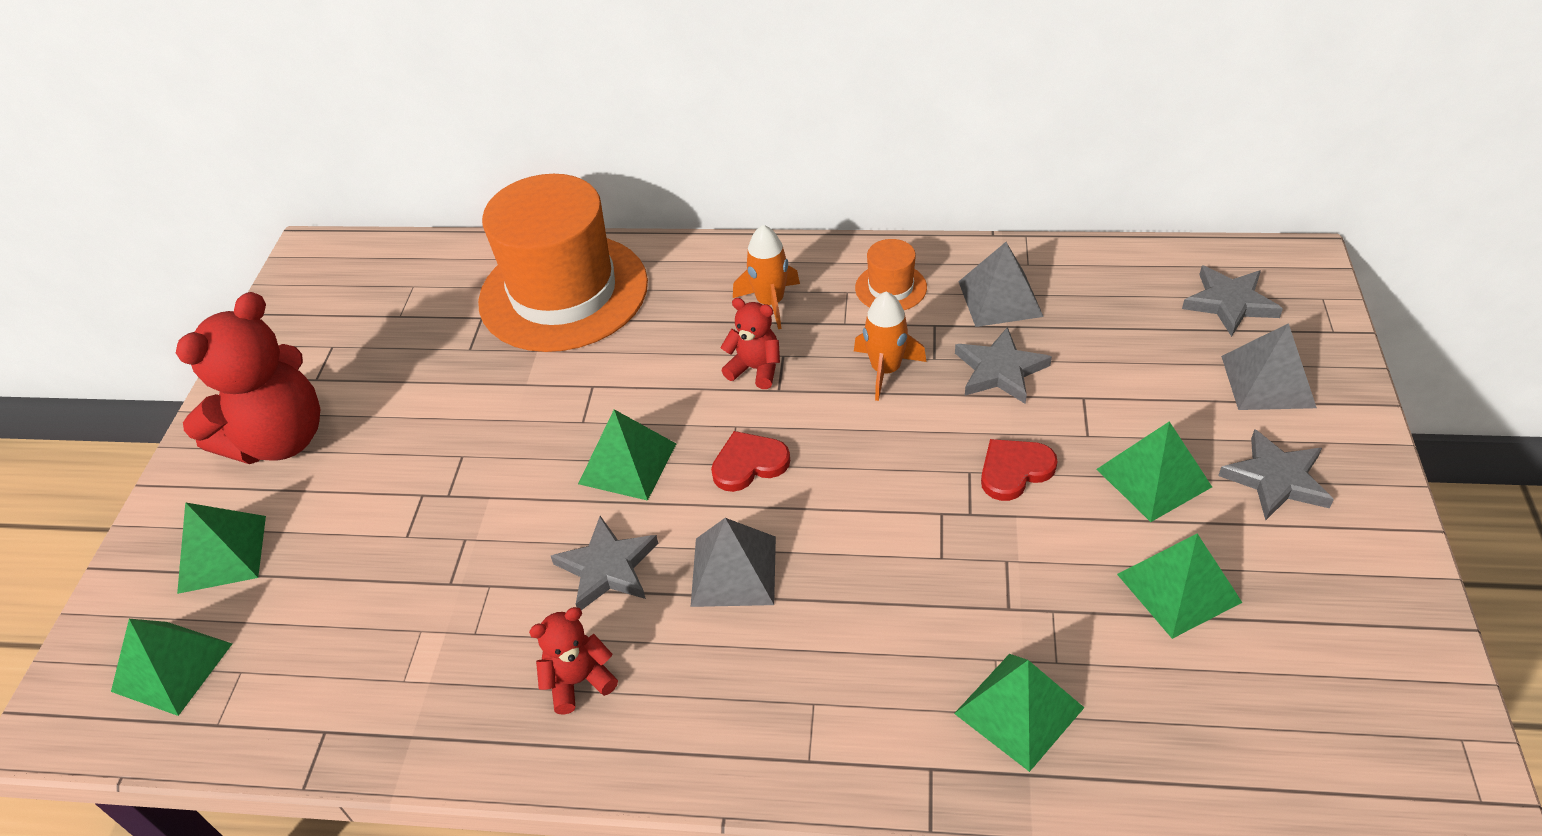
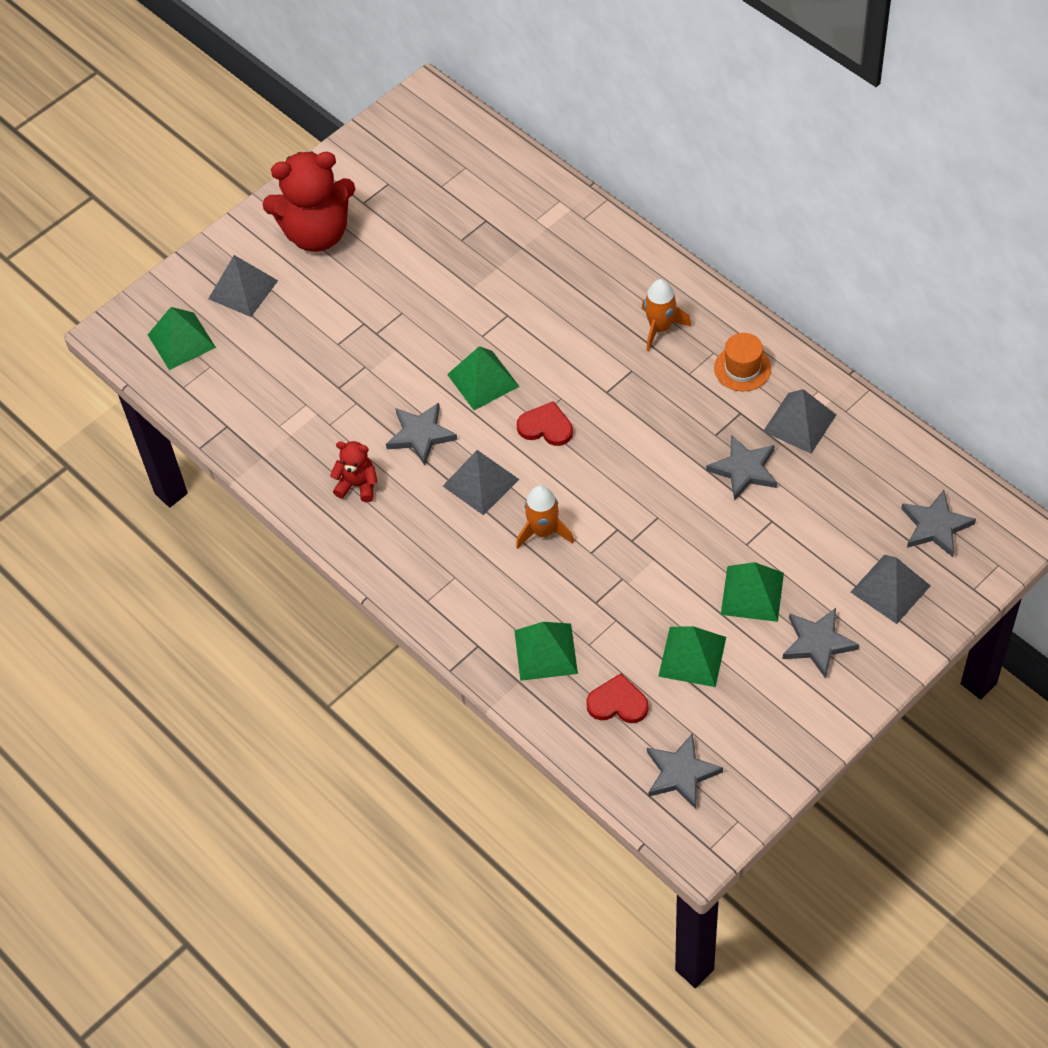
camera: 40 degrees right, 10 degrees up
green pyramid [177,502,266,594] -> grey pyramid [208,255,278,317]
orange hat [478,174,648,352] -> none
red teddy bear [720,298,780,389] -> none
orange rocket [854,291,927,401] -> orange rocket moved to [516,485,574,549]
red heart [981,439,1058,501] -> red heart moved to [586,673,648,723]
none -> grey star [647,733,723,809]

